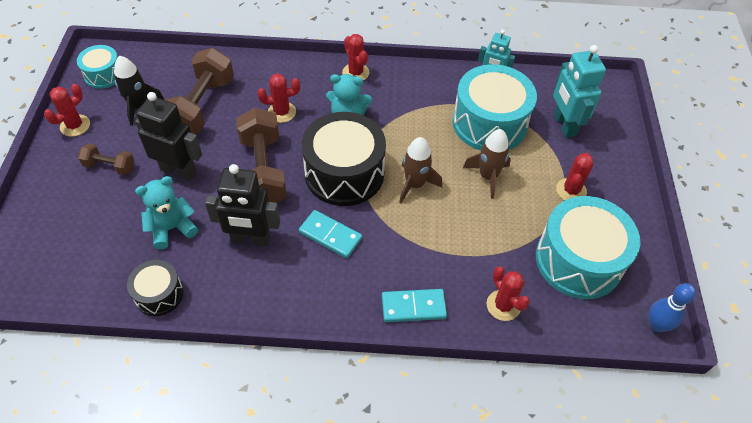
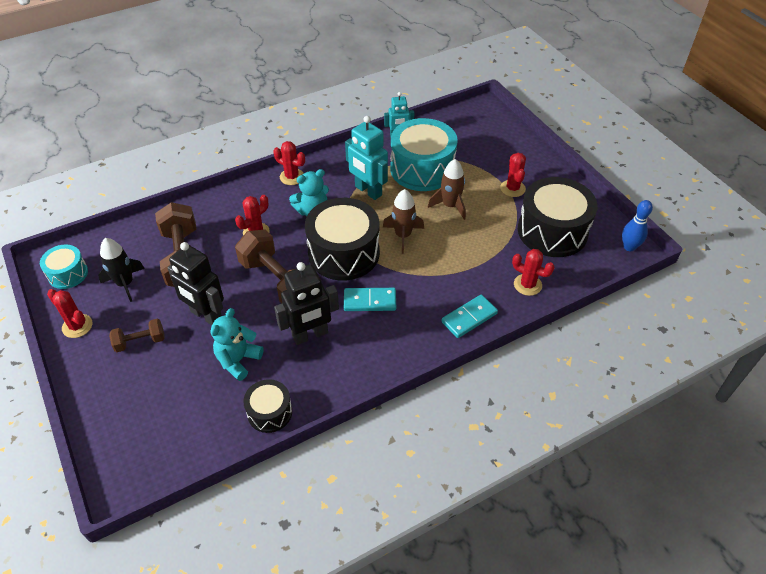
camera: 30 degrees left, 5 degrees down
red cactus [44,84,90,137] -> red cactus turned 60 degrees counterclockwise [47,289,92,338]
black robot [135,92,202,181] -> black robot turned 135 degrees counterclockwise [167,242,224,325]
turquoise drum [536,196,640,299] -> black drum [518,177,597,257]
turquoise robot [553,45,606,138] -> turquoise robot moved to [345,116,388,200]

